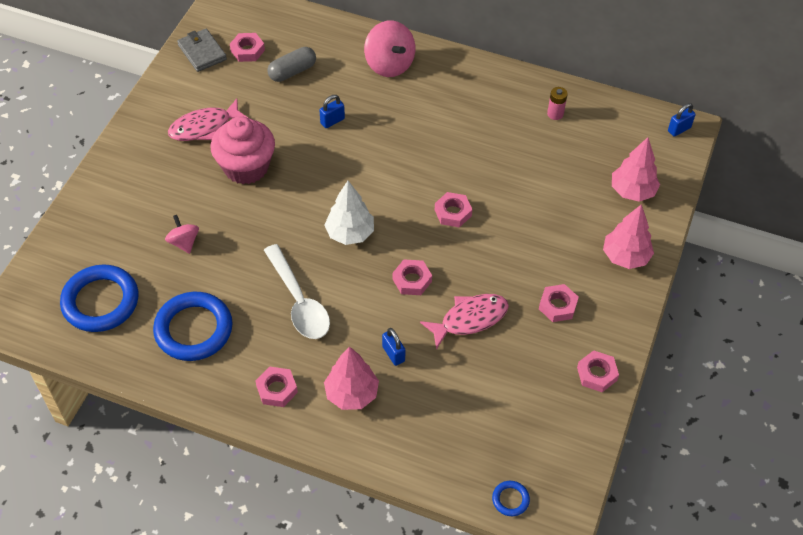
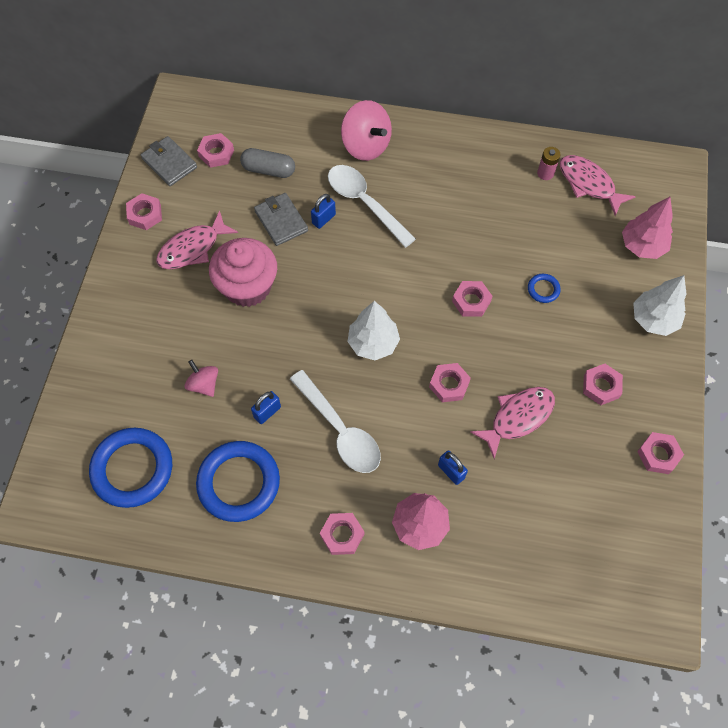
camera: 10 degrees left, 10 degrees up
grey capsule [267,47,316,82] -> grey capsule turned 60 degrees clockwise [240,148,295,178]
blue ring [492,481,530,516] -> blue ring moved to [528,274,561,303]
pink tree [603,204,654,269] -> white tree [633,275,686,336]
blue padlock [668,103,696,137] -> blue padlock moved to [251,391,281,424]
none -> pink nut [126,193,162,230]
none -> grey wallet [254,193,308,246]
none -> white spoon [328,165,416,248]
none -> pink fish [560,155,636,216]

